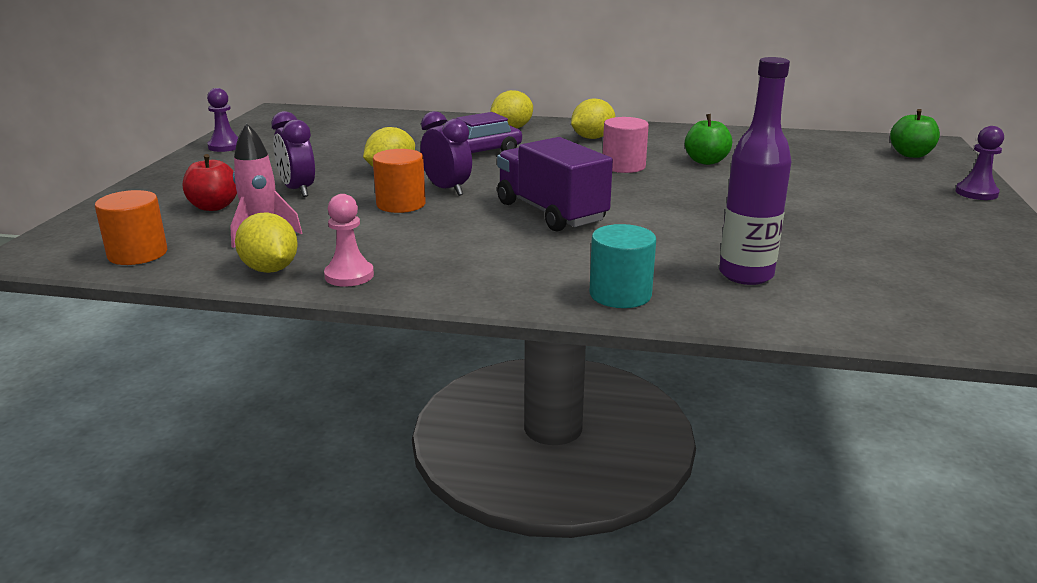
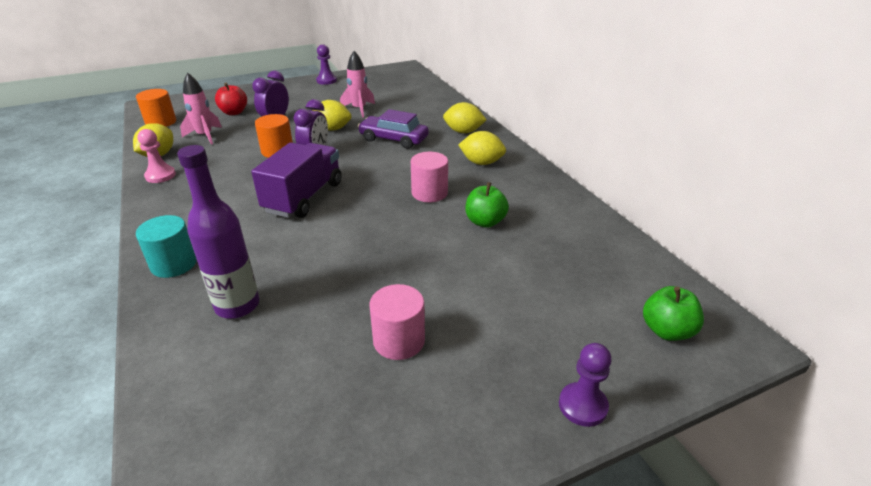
camera: 55 degrees right, 10 degrees up
none -> pink rocket [340,51,375,118]
none -> pink cylinder [369,284,425,360]

